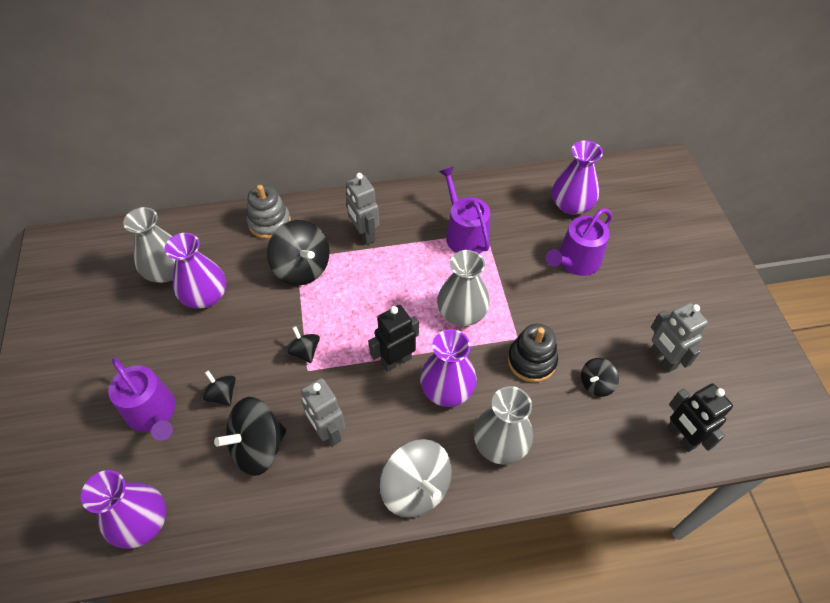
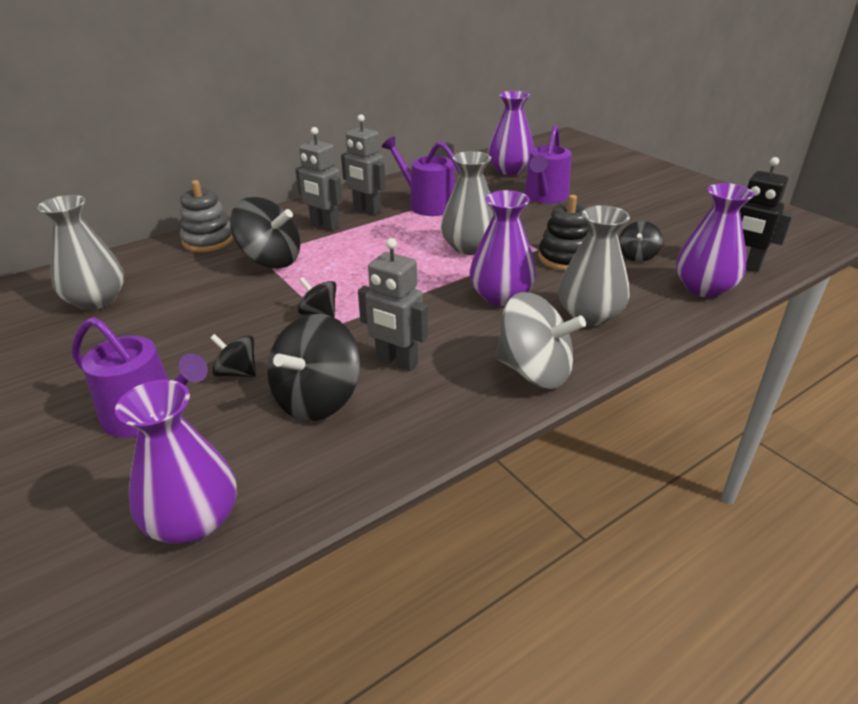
camera: 25 degrees left, 20 degrees down
purple vase [164,233,226,308] -> purple vase moved to [676,183,754,298]
black robot [369,305,419,372] -> none
grey robot [650,303,708,373] -> grey robot moved to [341,114,386,215]

